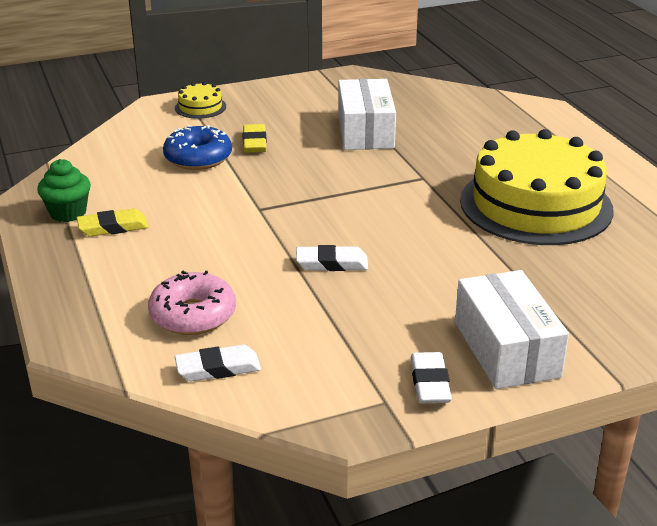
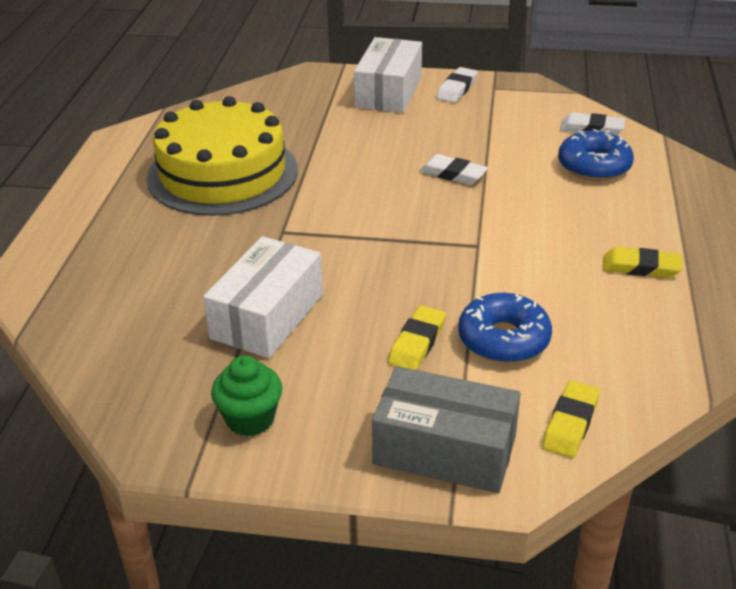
camera: 150 degrees left, 5 degrees up
green cupcake [37,159,91,222] -> green cupcake moved to [211,356,282,436]
pink donut [148,271,236,335] -> blue donut [558,129,634,181]
yellow cake [175,82,226,119] -> grey box [372,366,520,493]
none -> yellow eraser [542,380,600,458]

